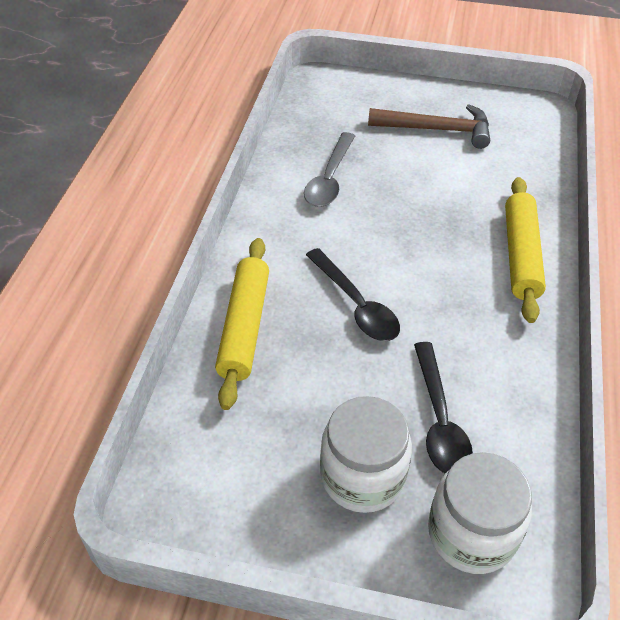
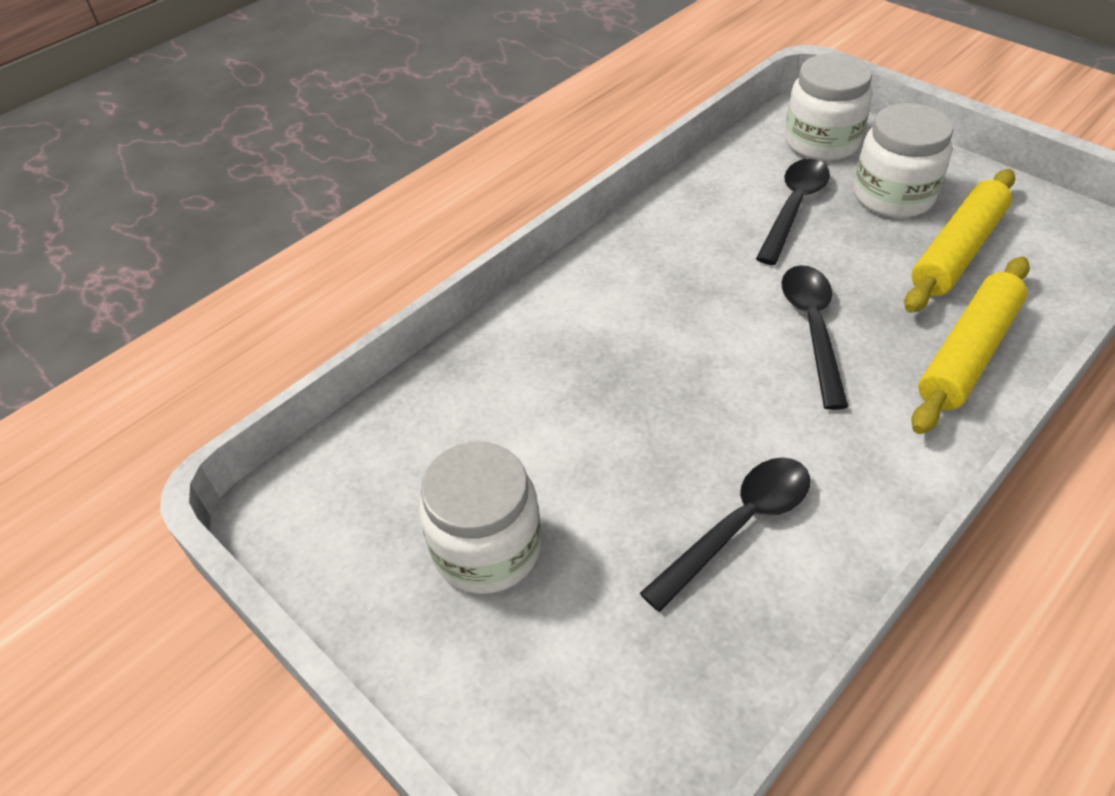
camera: 145 degrees left, 0 degrees up
grey spoon [304,132,355,207] -> black spoon [640,458,810,612]
brown hammer [368,104,490,149] -> white jar [419,442,541,594]
yellow rolling pin [505,177,546,323] -> yellow rolling pin moved to [904,169,1015,313]

